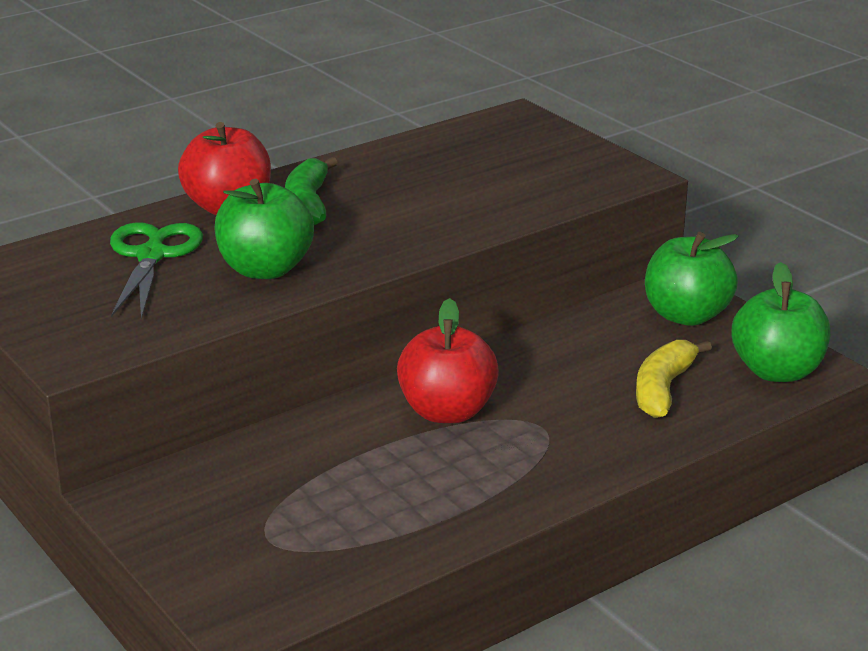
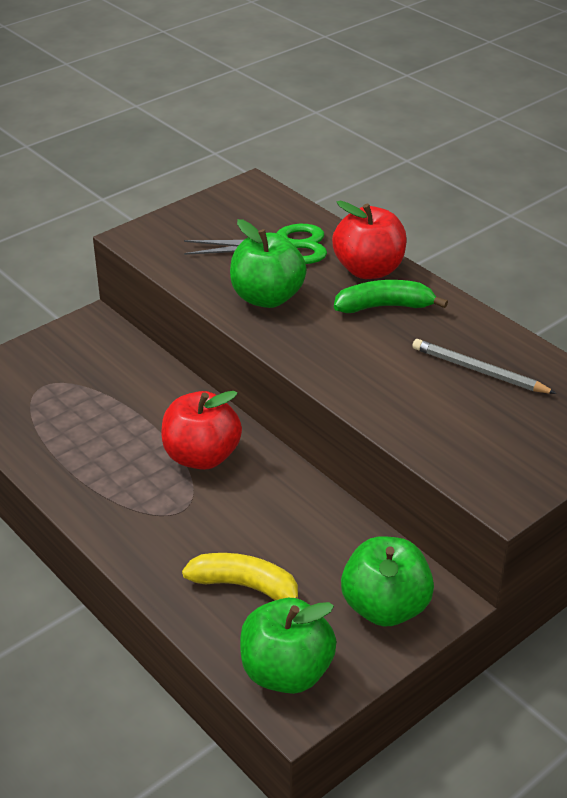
camera: 85 degrees right, 10 degrees up
none -> grey pencil [412,339,557,394]

